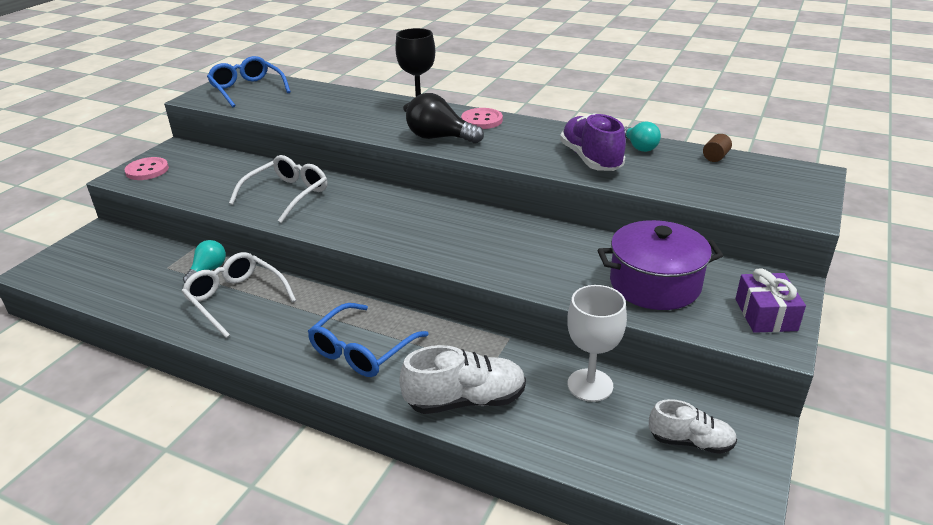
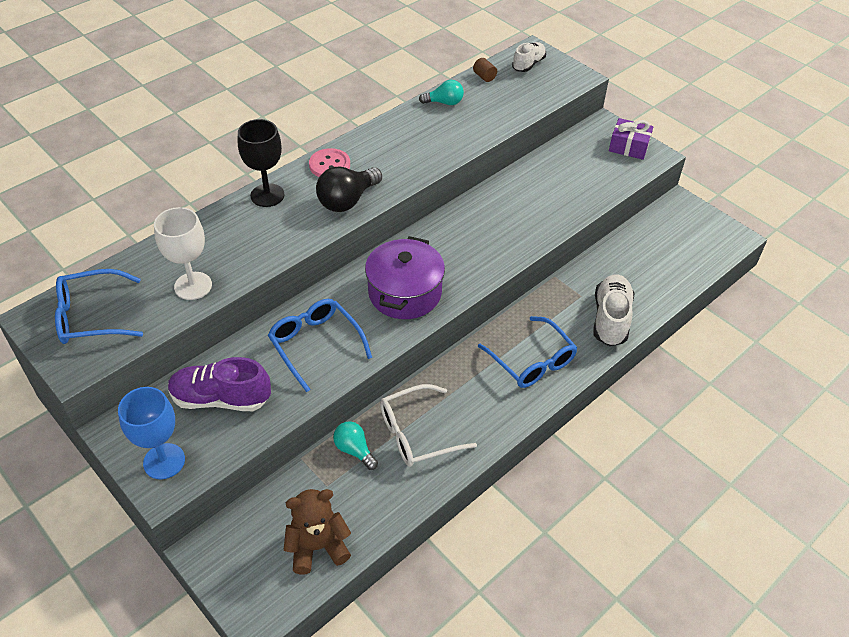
camera: 70 degrees left, 15 degrees up
pink button [124,157,169,180] -> blue goblet [118,387,185,479]
white glasses [229,155,327,223] -> blue glasses [268,299,372,392]
purple shoe [560,113,626,171] -> purple shoe moved to [168,357,271,411]
white goblet [567,285,627,402] -> white goblet moved to [154,207,212,300]
purple pot [598,220,723,310] -> purple pot moved to [365,236,445,319]
white shoe [649,399,737,454] -> white shoe moved to [512,42,546,72]
none -> brown teddy bear [284,489,351,574]

